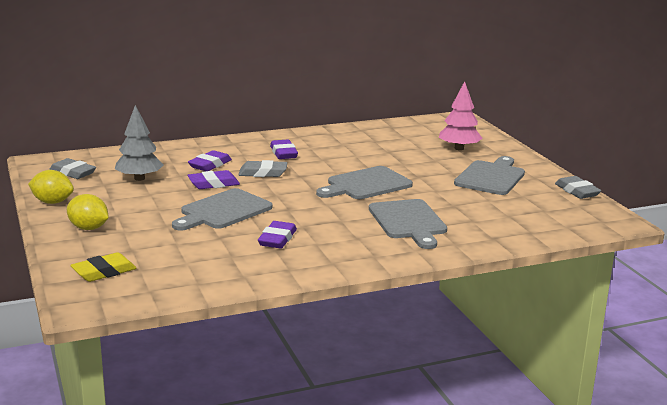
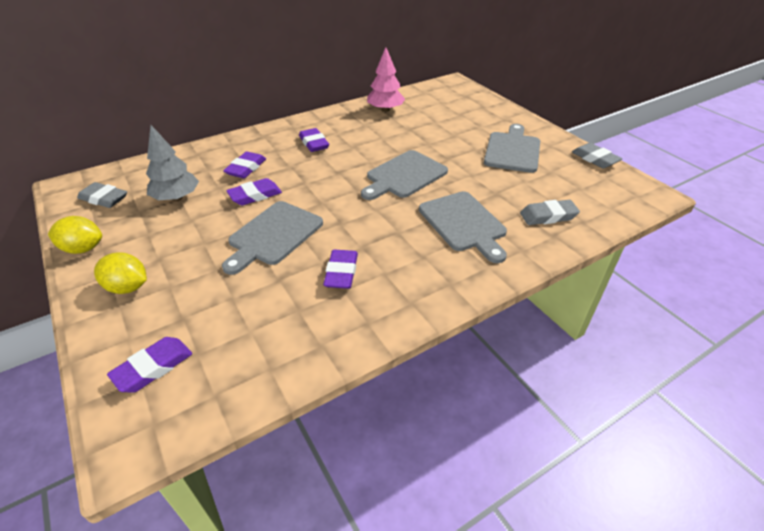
camera: 10 degrees left, 20 degrees up
yellow eraser [71,252,137,282] -> purple eraser [107,337,192,392]
grey eraser [239,160,287,177] -> grey eraser moved to [520,200,580,225]
pink tree [439,81,482,150] -> pink tree moved to [367,47,405,112]

